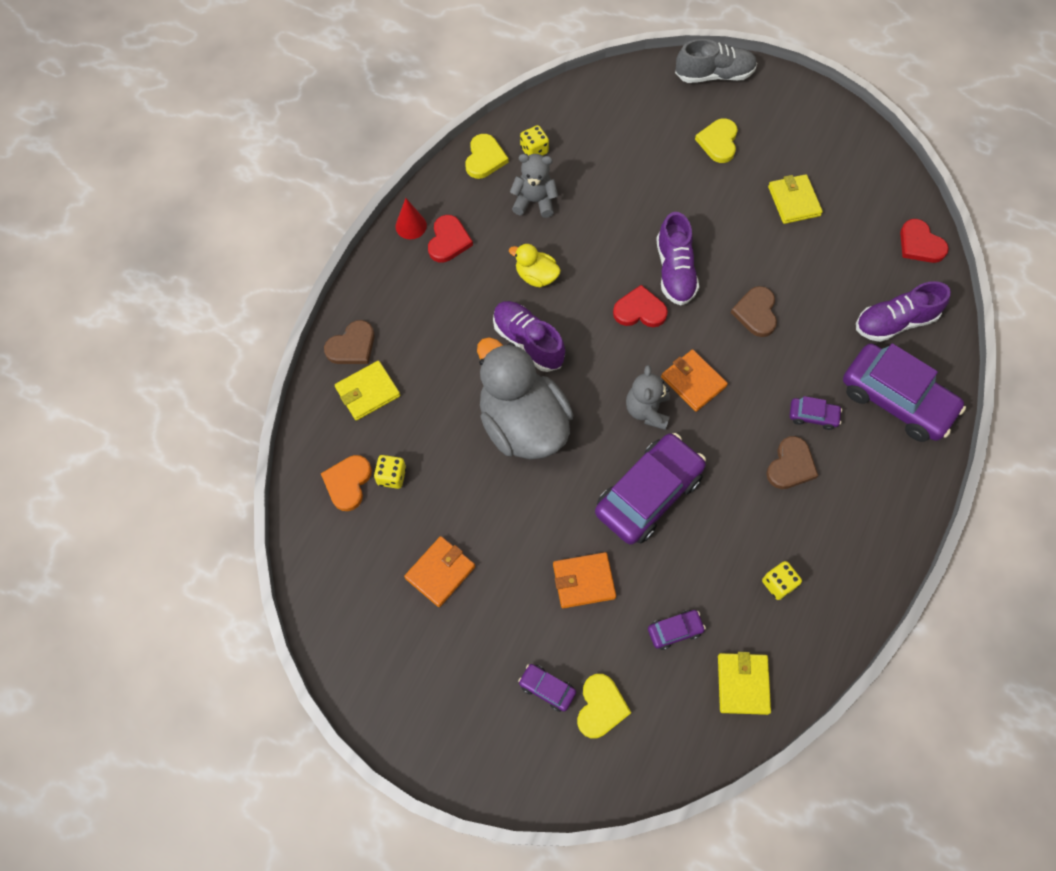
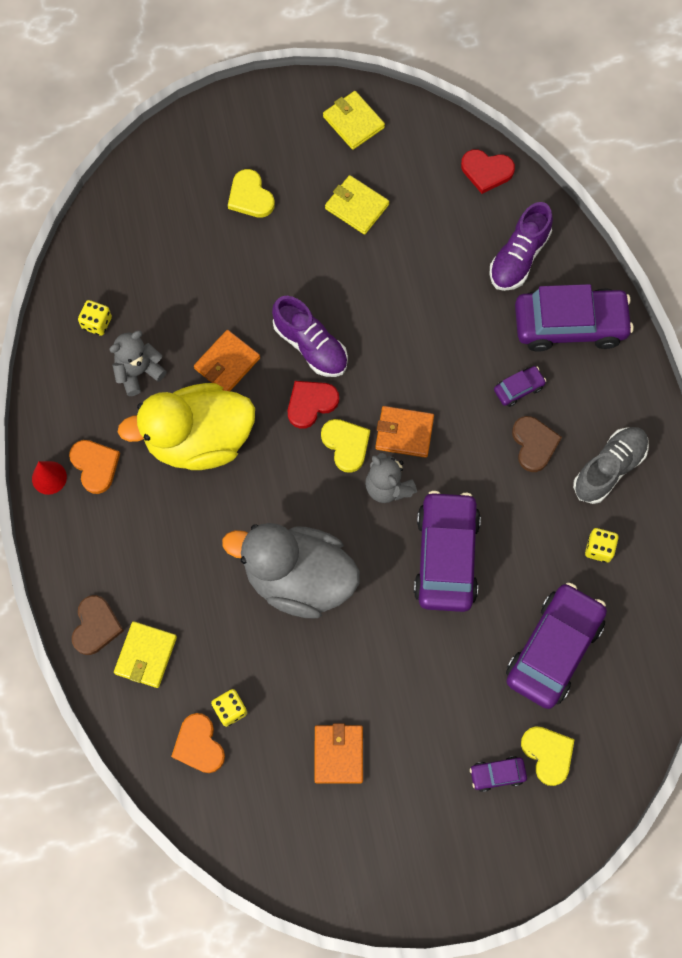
camera: 40 degrees left, 5 degrees up
red heart [428,215,473,262] -> orange heart [69,440,120,494]
yellow heart [465,134,509,179] -> yellow heart moved to [321,419,370,473]
purple shoe [493,301,565,372] -> none
yellow duck [509,244,561,287] -> yellow duck [118,383,255,470], size x2.22
orange wallet [553,552,616,608] -> orange wallet moved to [194,330,260,391]
purple car [648,610,706,650] -> purple car [506,582,607,709], size x2.28
grey shoe [675,39,757,83] -> grey shoe moved to [573,427,649,504]
yellow wallet [718,652,771,715] -> yellow wallet moved to [323,91,385,150]
brown heart [731,286,777,337] -> none

